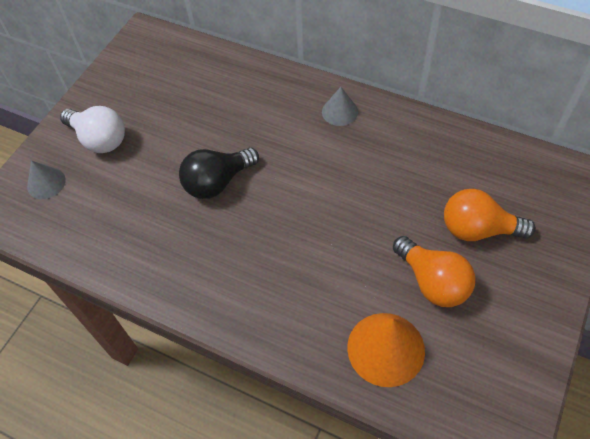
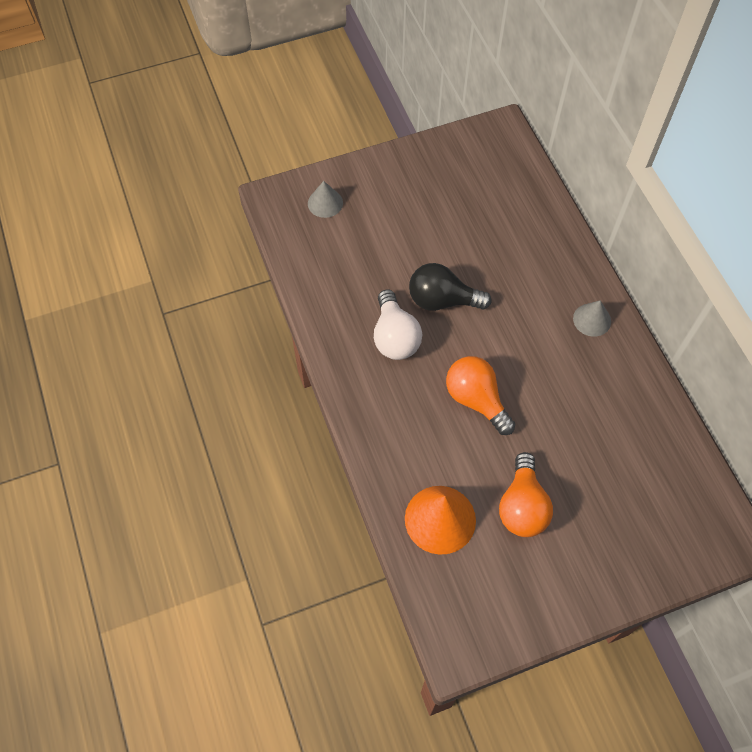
camera: 40 degrees right, 5 degrees up
white light bulb [60,106,125,153] -> white light bulb moved to [374,289,422,360]
orange light bulb [444,189,536,241] -> orange light bulb moved to [446,356,516,435]

